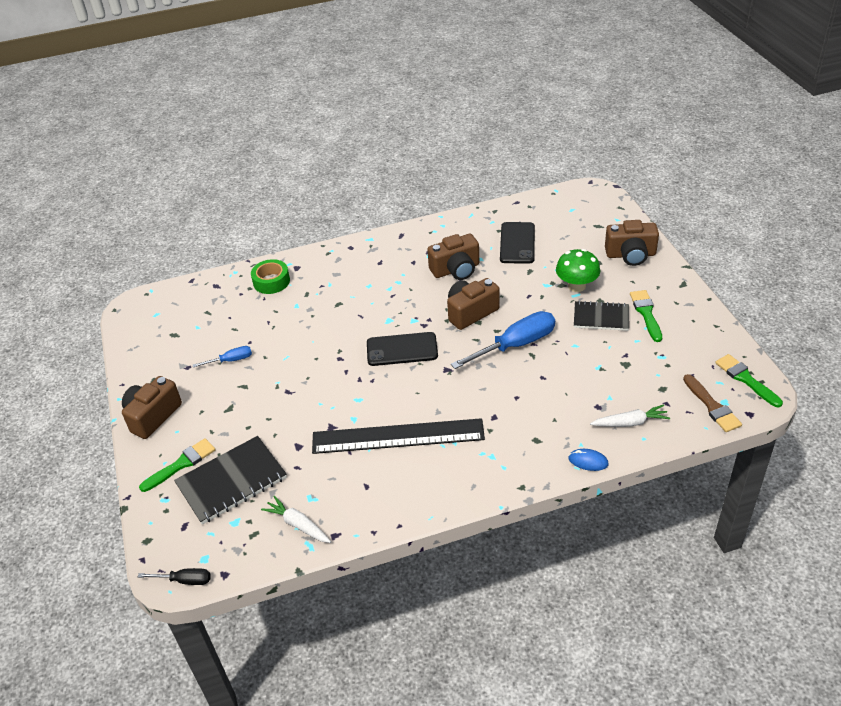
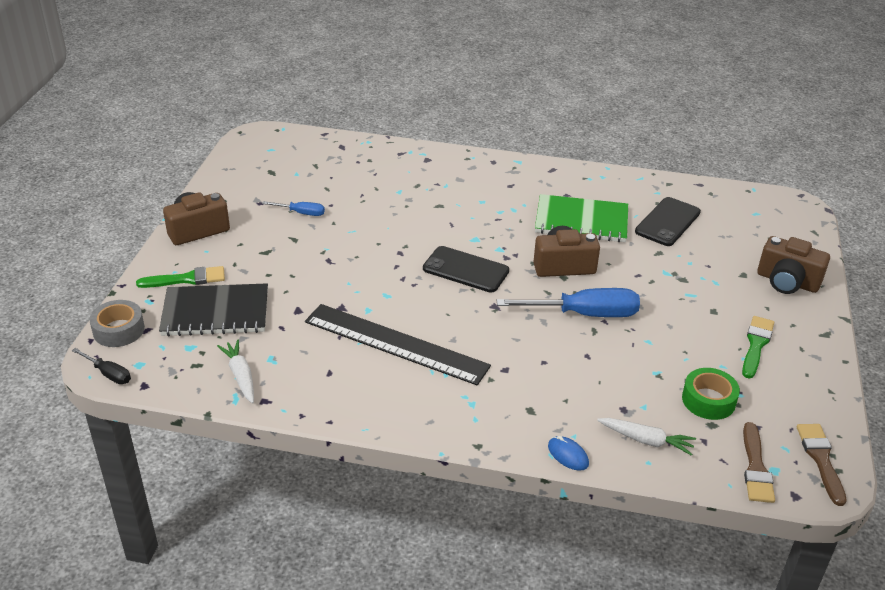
camera: 25 degrees right, 5 degrees down
green tape [251,259,290,294] -> green tape moved to [682,368,740,420]
brown camera [427,234,479,280] -> green notebook [535,194,628,242]
green mushroom [556,249,600,292] -> none
black notebook [574,301,629,331] -> none
green brush [715,354,783,407] -> brown brush [797,424,847,506]
none -> grey tape [89,300,145,347]

